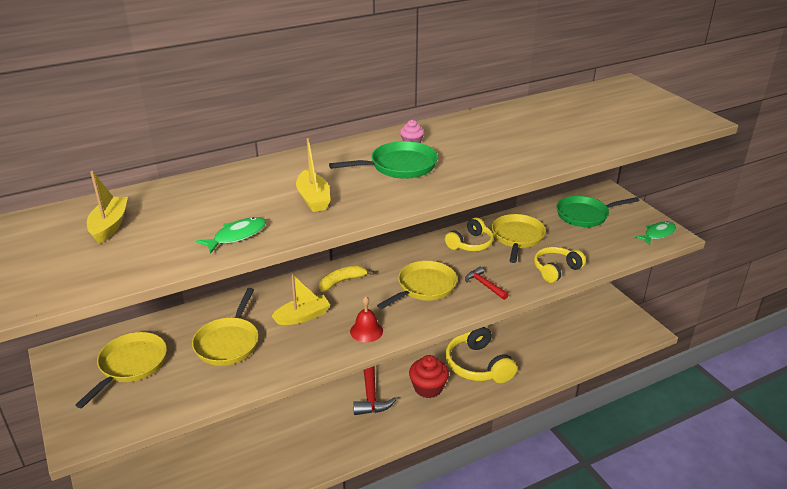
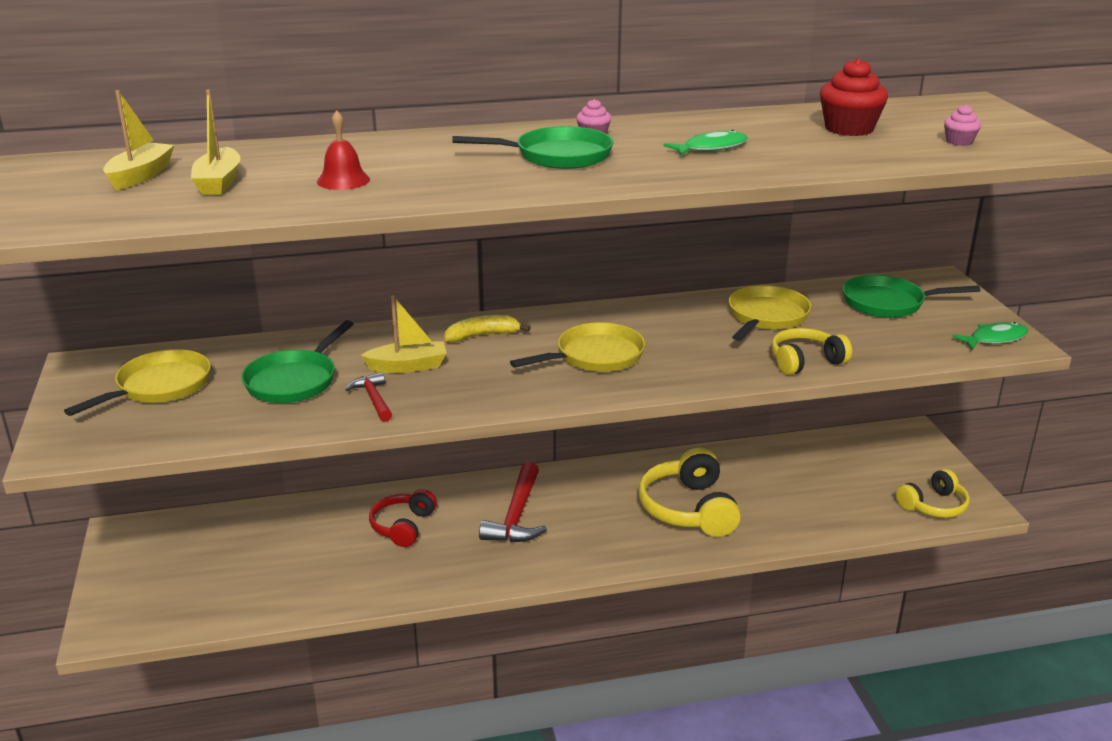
camera: 15 degrees right, 5 degrees down
yellow pan [192,288,259,366] -> green pan [241,320,354,403]
green fish [196,217,266,254] -> green fish moved to [664,130,748,156]
yellow boat [296,138,331,212] -> yellow boat moved to [191,90,241,195]
red bell [350,296,383,342] -> red bell moved to [317,110,370,190]
red cupcake [409,355,449,398] -> red cupcake moved to [820,58,888,136]
yellow headphones [445,217,494,251] -> yellow headphones moved to [896,469,970,518]
red hammer [465,267,509,300] -> red hammer moved to [345,372,392,422]
none -> red headphones [369,489,437,547]
none -> pink cupcake [944,105,981,146]

